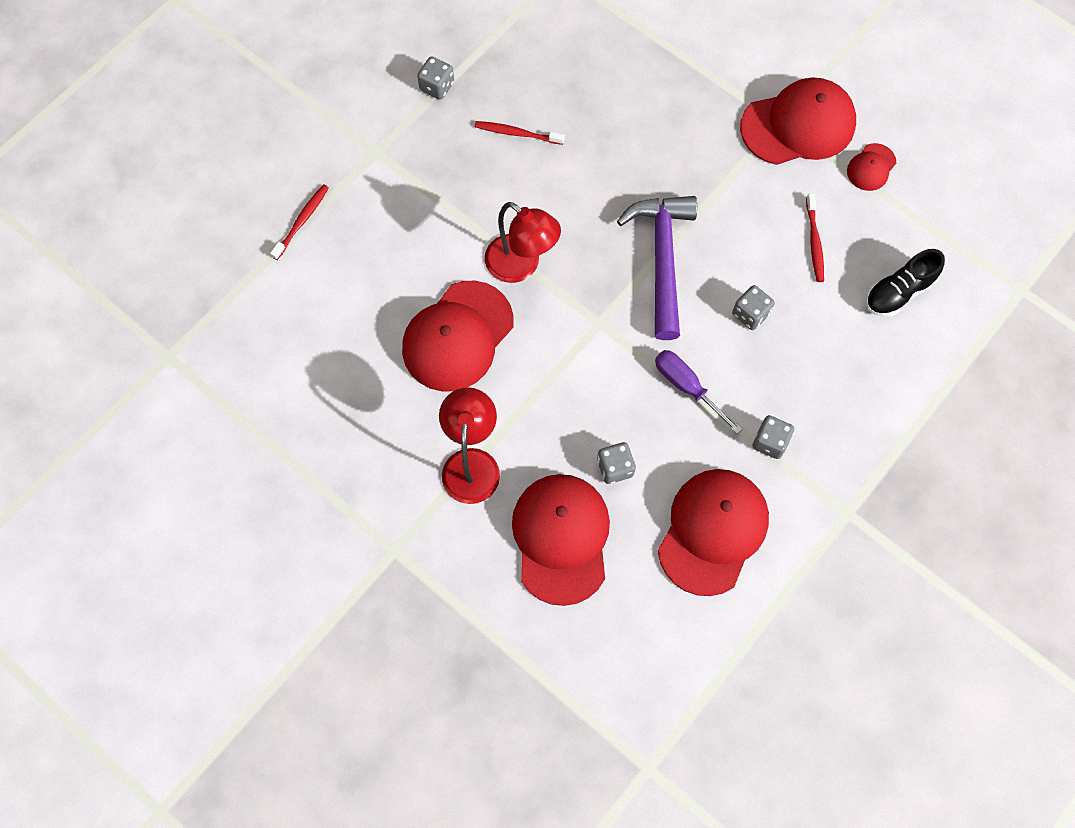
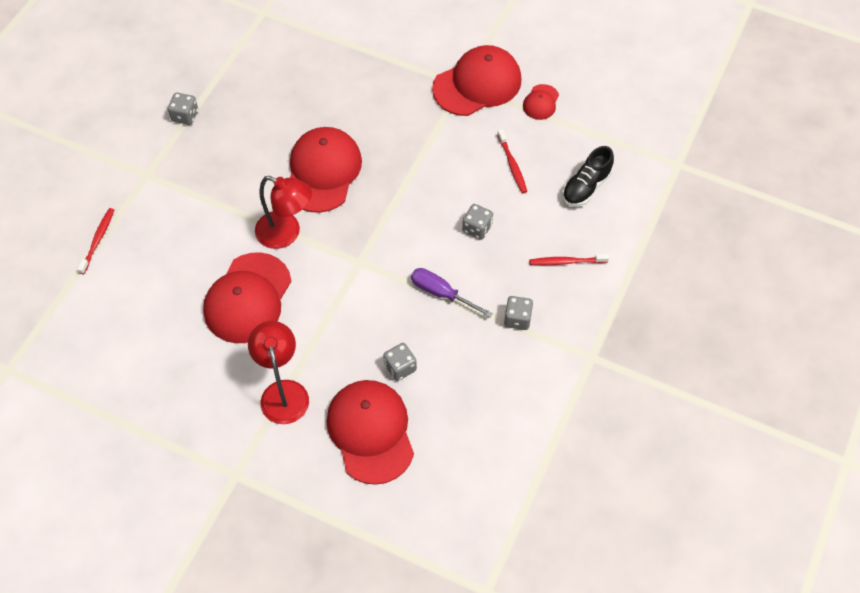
camera: 15 degrees left, 10 degrees down
red toothbrush [475,121,565,145] -> red toothbrush moved to [529,254,609,265]
purple hammer [617,196,697,340] -> none
red cap [658,469,769,596] -> red cap moved to [290,127,362,213]

